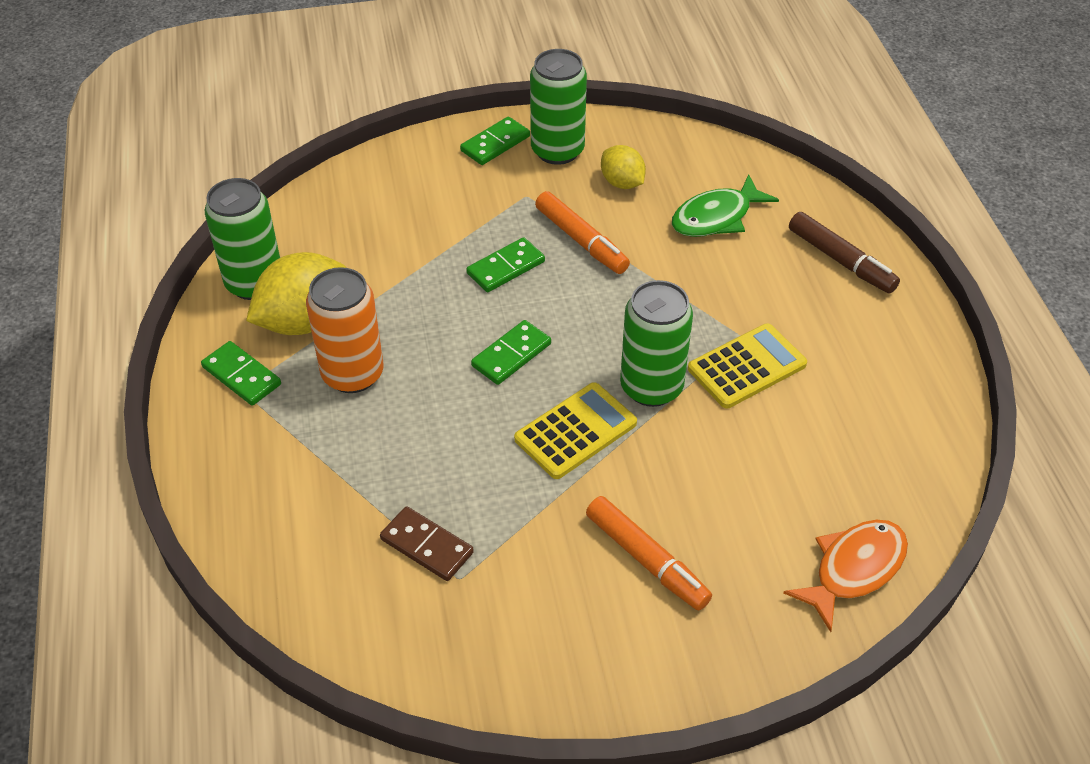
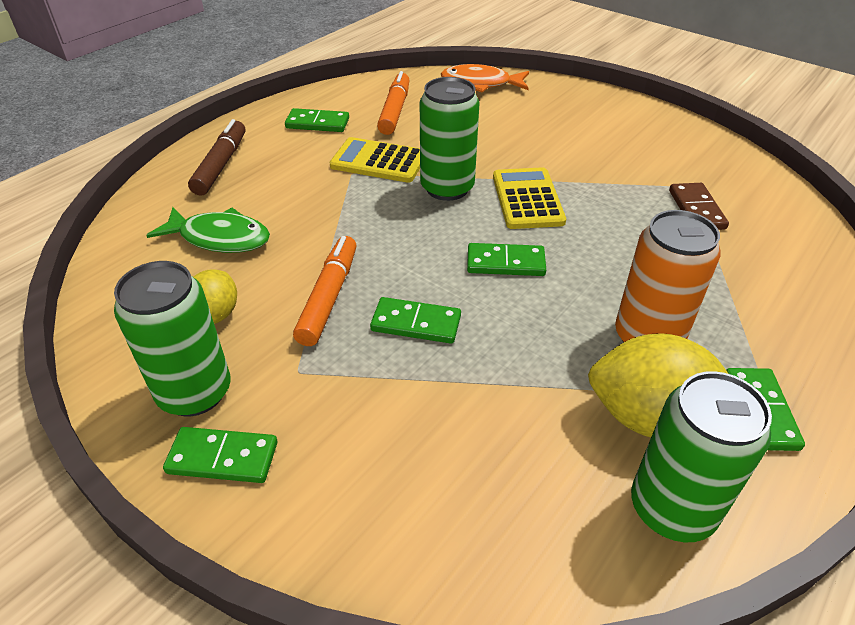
camera: 130 degrees left, 5 degrees down
yellow calculator [514,382,637,479] -> yellow calculator turned 75 degrees clockwise [493,167,566,229]
orange marker [586,496,712,611] -> orange marker moved to [377,71,410,135]
none -> green domino [285,108,349,132]

